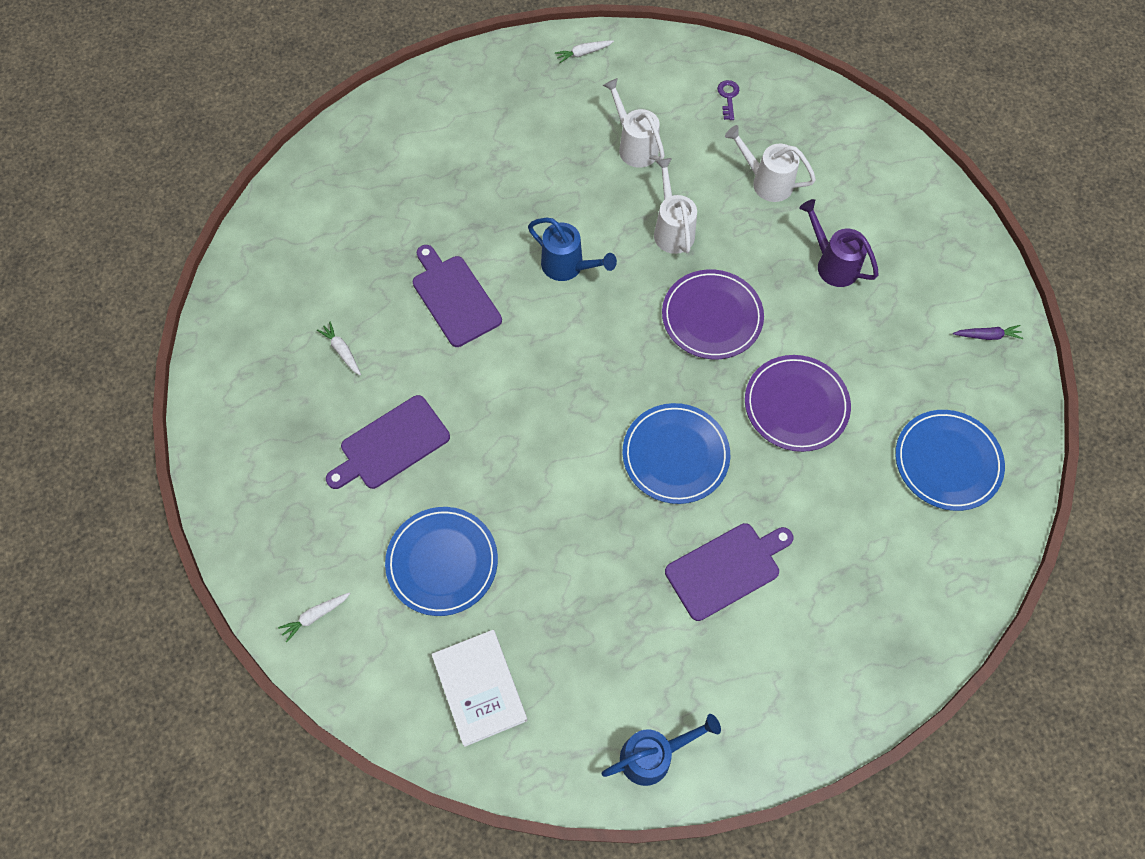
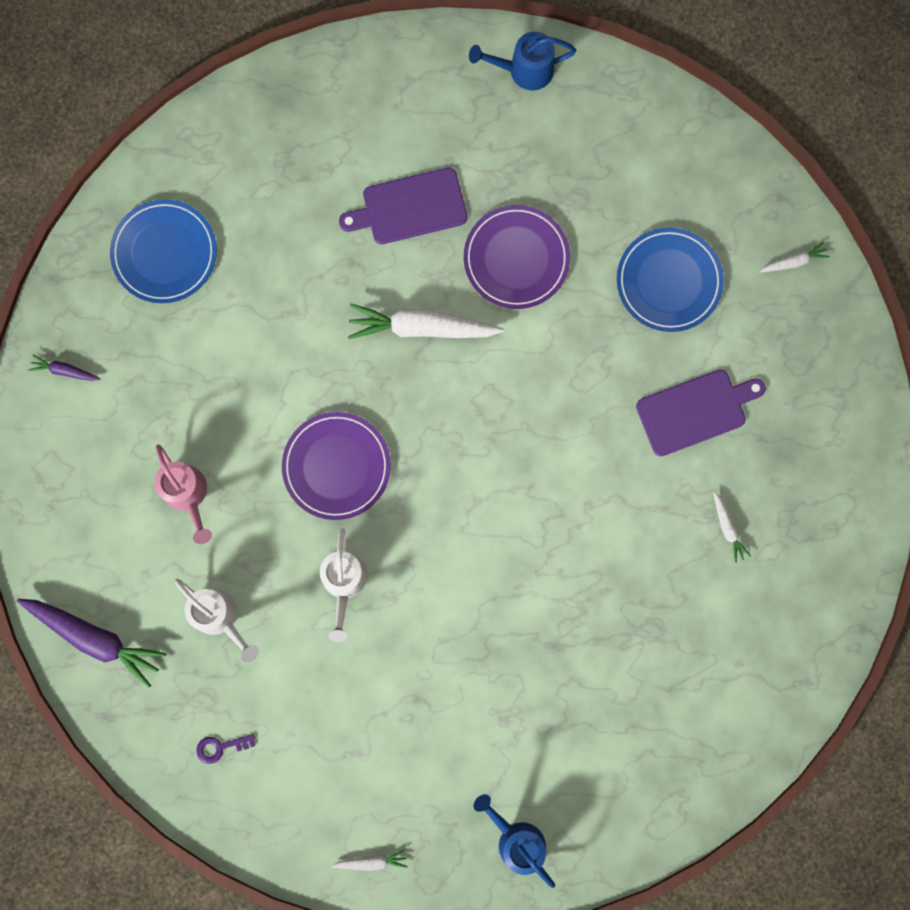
camera: 165 degrees left, 15 degrees up
purple cutting board [413,245,502,347] -> none
white book [432,630,528,747] -> none
blue watering can [528,218,617,281] -> blue watering can moved to [474,794,555,888]
white watering can [603,78,665,168] -> none
blue plate [622,403,730,504] -> white carrot [348,304,504,339]
purple key [717,80,739,120] -> purple key turned 60 degrees clockwise [196,734,255,764]
purple plate [745,355,851,452] -> purple plate moved to [464,205,570,309]
purple watering can [799,199,879,287] -> pink watering can [154,445,212,544]
none -> purple carrot [17,599,167,687]

